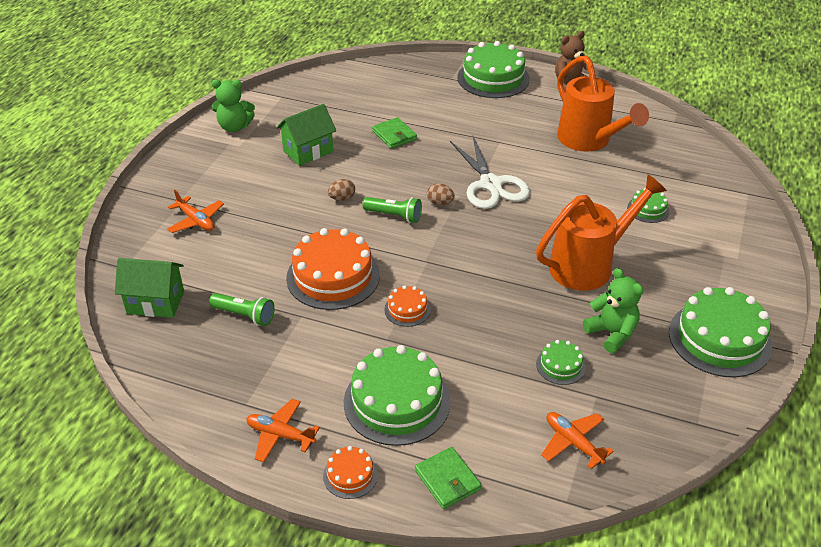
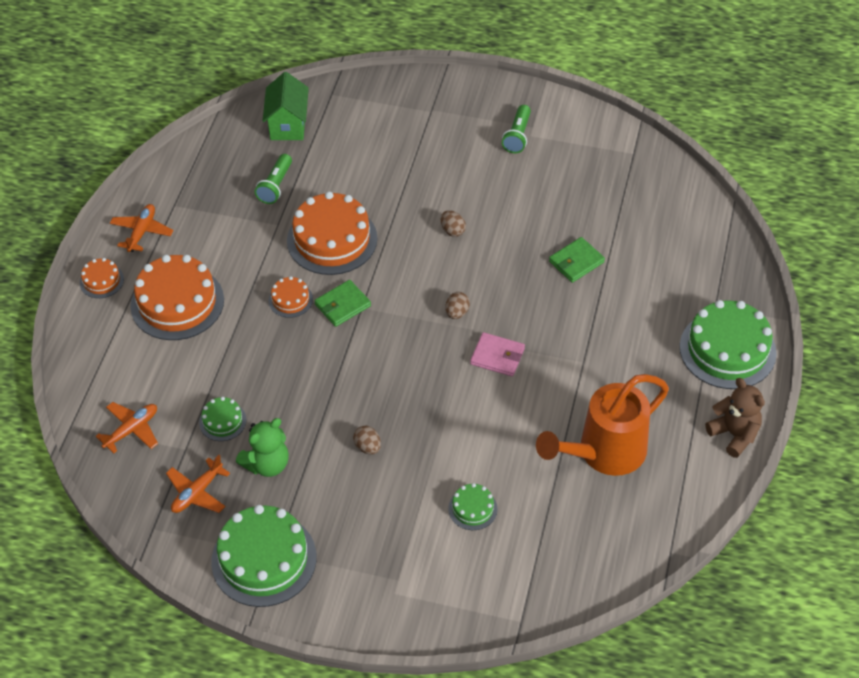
camera: 85 degrees right, 10 degrees up
orange plane [167,190,224,233] -> orange plane moved to [166,455,230,513]
green teddy bear [211,80,255,132] -> none
green house [276,104,336,166] -> none
green cake [344,345,451,446] -> orange cake [130,255,224,340]
green flashlight [363,197,422,223] -> green flashlight moved to [502,105,531,153]
green wallet [415,447,482,509] -> green wallet moved to [314,280,371,327]
white scissors [450,136,530,209] -> pink wallet [470,332,525,376]
orange watering can [536,174,667,291] -> brown egg [353,426,381,455]

